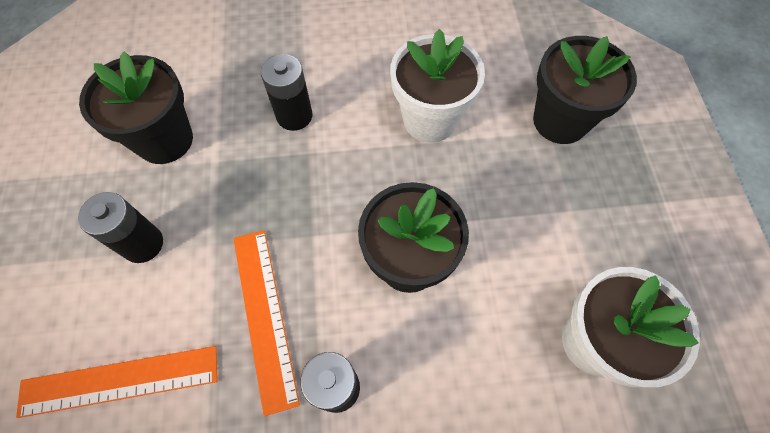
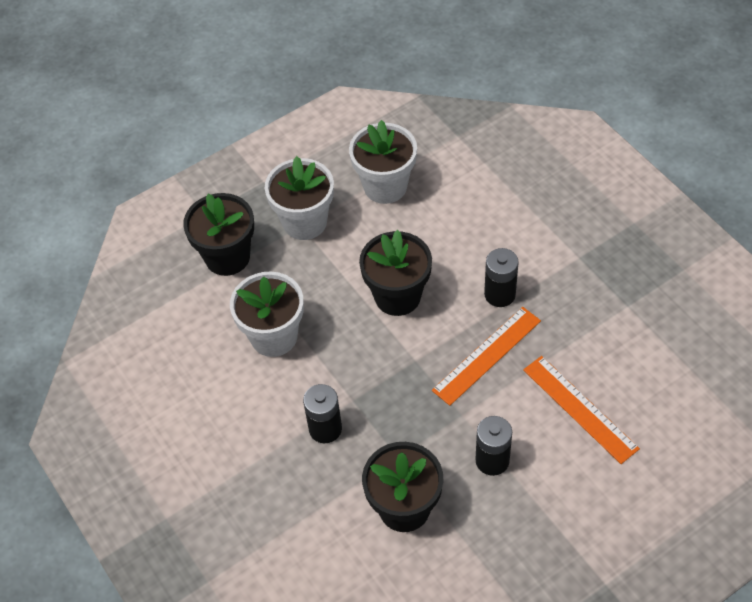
camera: 115 degrees left, 10 degrees down
none -> white flower pot [265,156,334,240]

